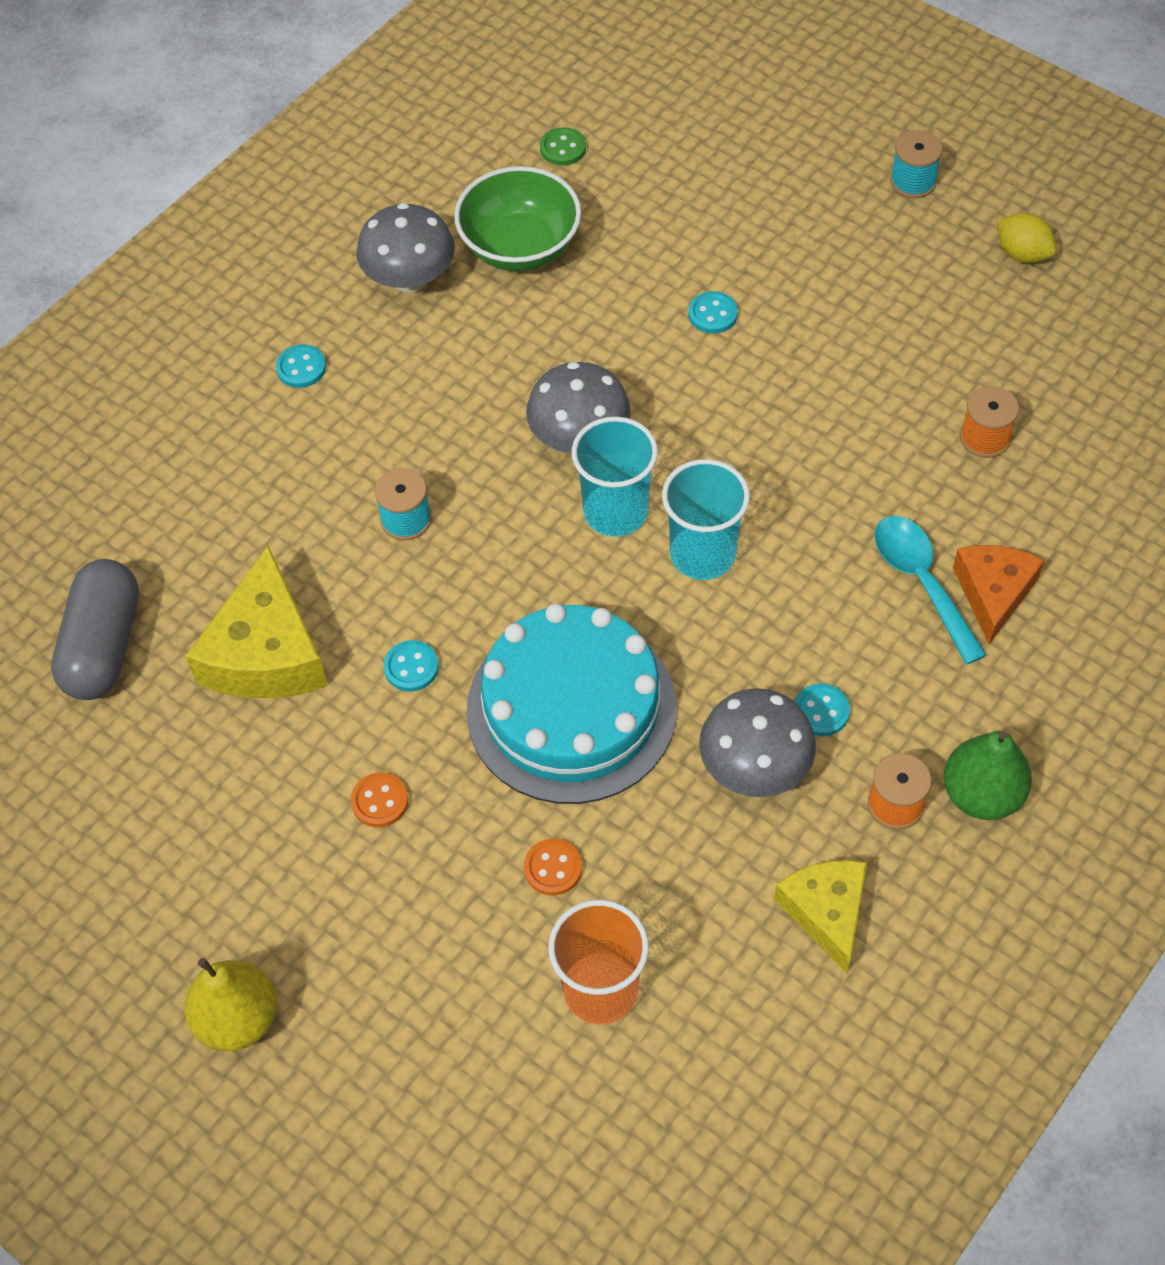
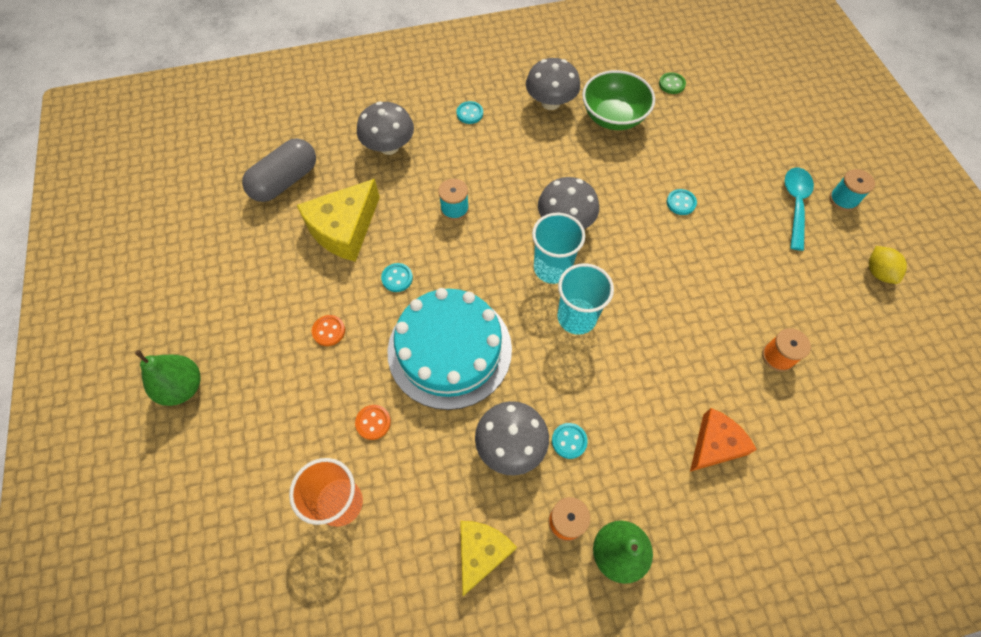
camera: 35 degrees right, 5 degrees up
yellow pear [184,958,277,1051] -> green pear [135,350,201,406]
turquoise spoon [874,516,987,665] -> turquoise spoon moved to [785,168,814,251]
none -> grey mushroom [357,101,414,155]

